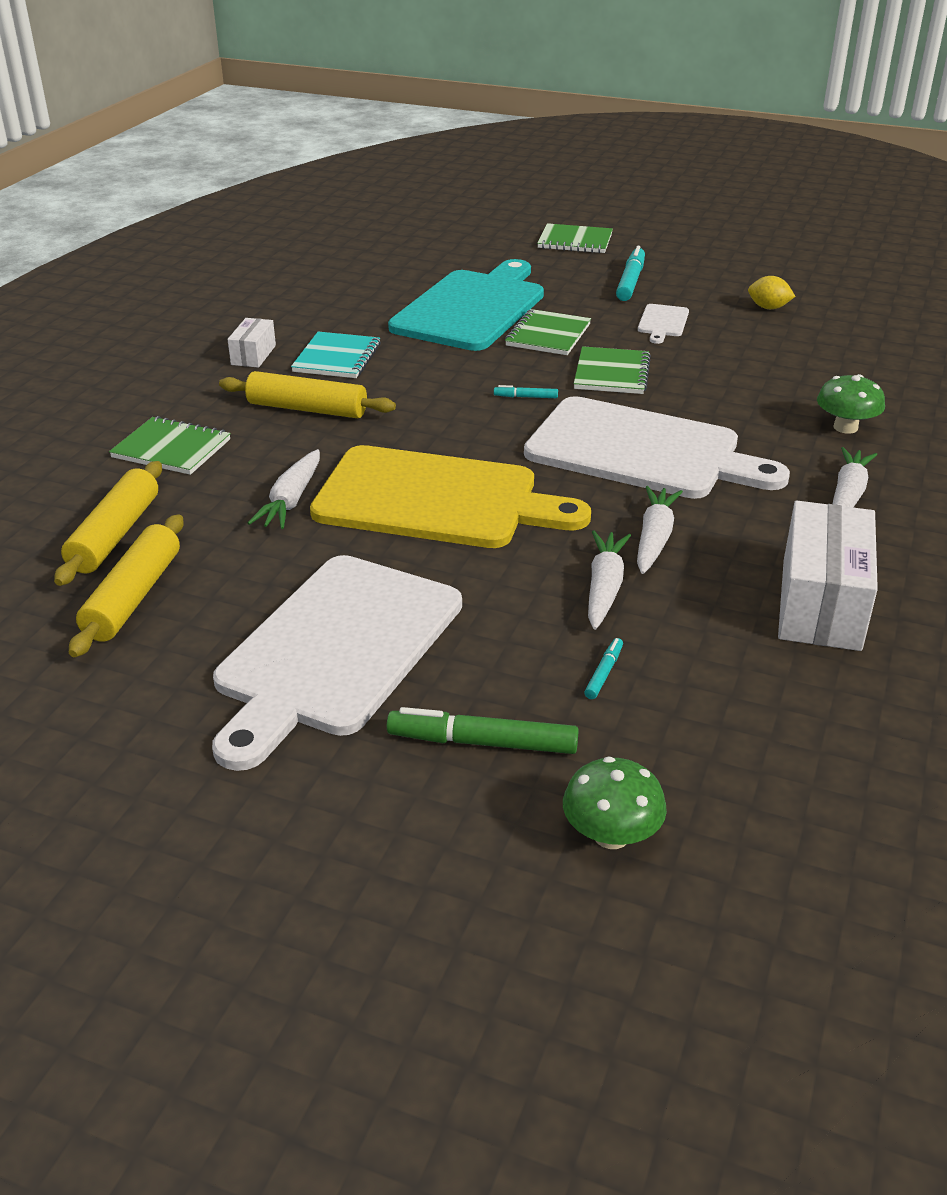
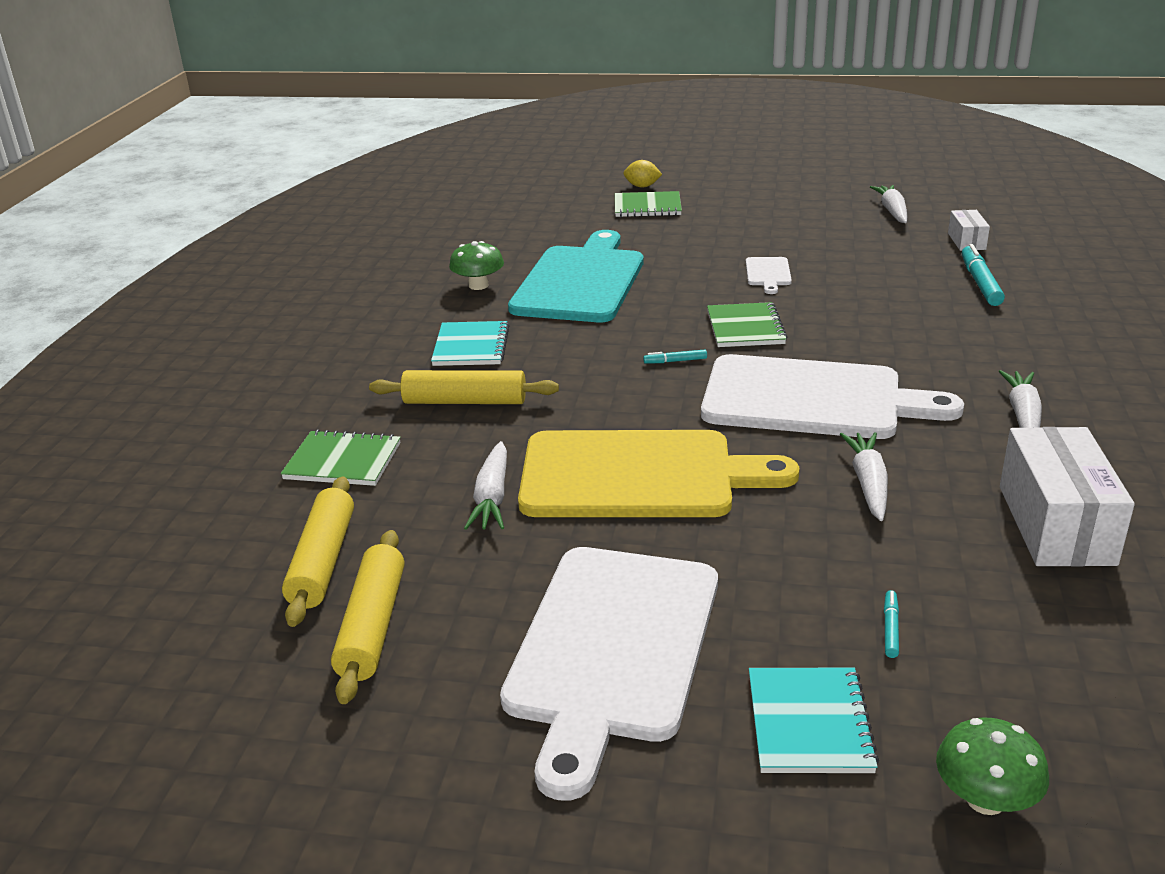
camera: 10 degrees left, 5 degrees down
white box [227,318,276,368] -> white box moved to [948,210,990,251]
green marker [387,707,579,754] -> turquoise notebook [749,668,879,773]
green notebook [505,309,591,355] -> none
white carrot [588,530,631,630] -> white carrot moved to [870,185,908,223]
turquoise marker [616,246,645,301] -> turquoise marker moved to [961,244,1005,306]
yellow lemon [748,276,796,309] -> yellow lemon moved to [624,160,662,188]
green mushroom [817,374,885,434] -> green mushroom moved to [449,241,504,290]

